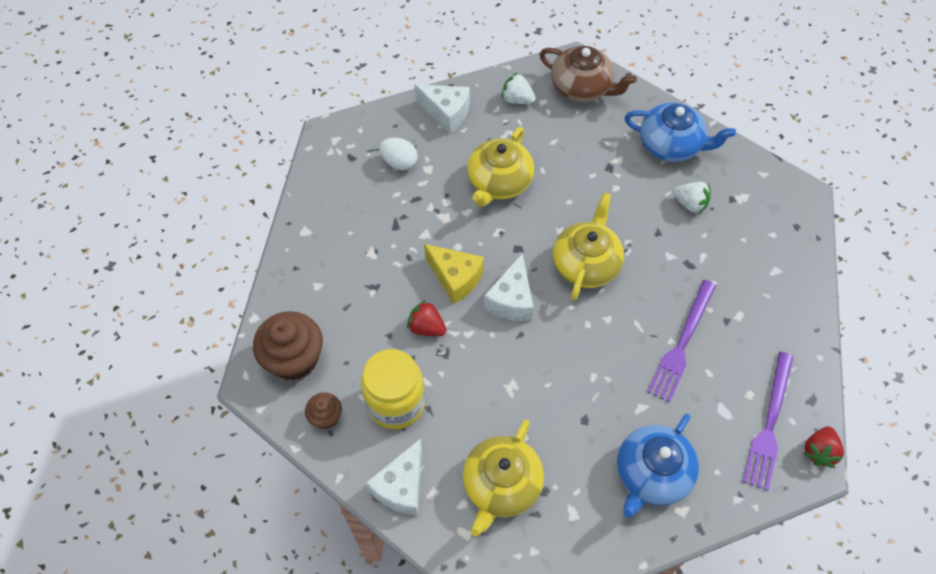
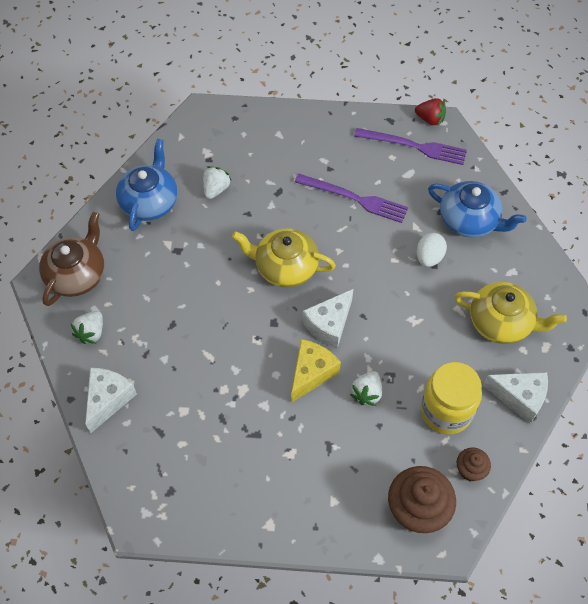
camera: 95 degrees left, 0 degrees up
white egg [379,138,418,170] -> white egg moved to [417,233,447,267]
red strawberry [407,300,446,336] -> white strawberry [350,371,382,406]
yellow teapot [467,127,534,207] -> none
white cheese [484,254,534,321] -> white cheese turned 120 degrees clockwise [302,289,353,348]

